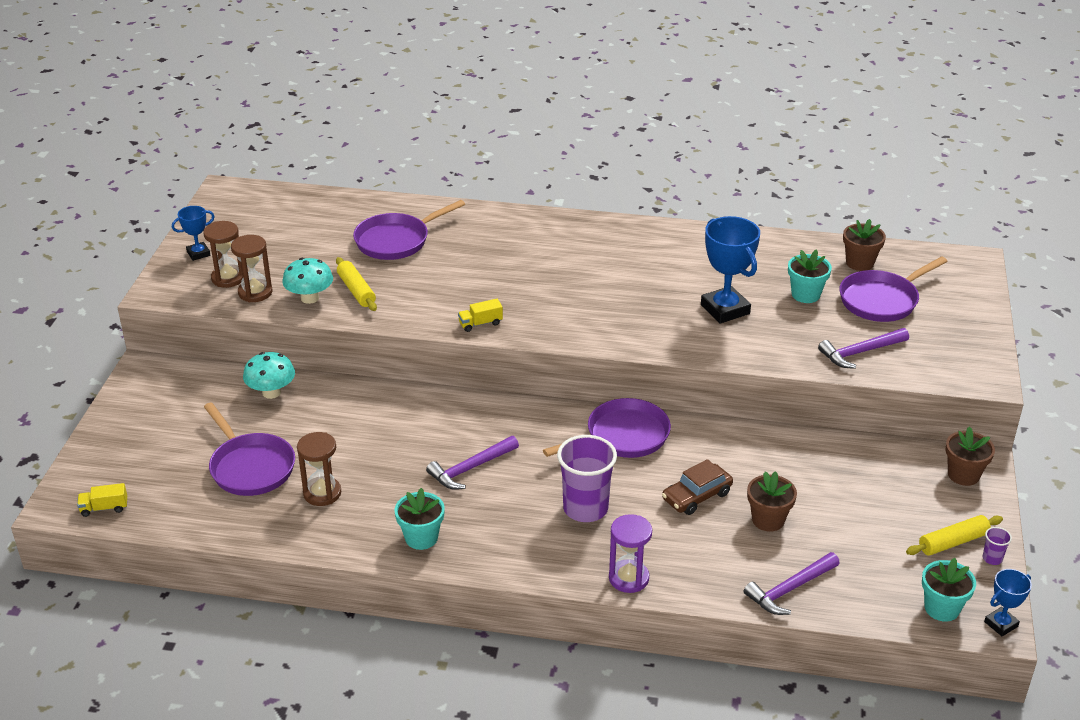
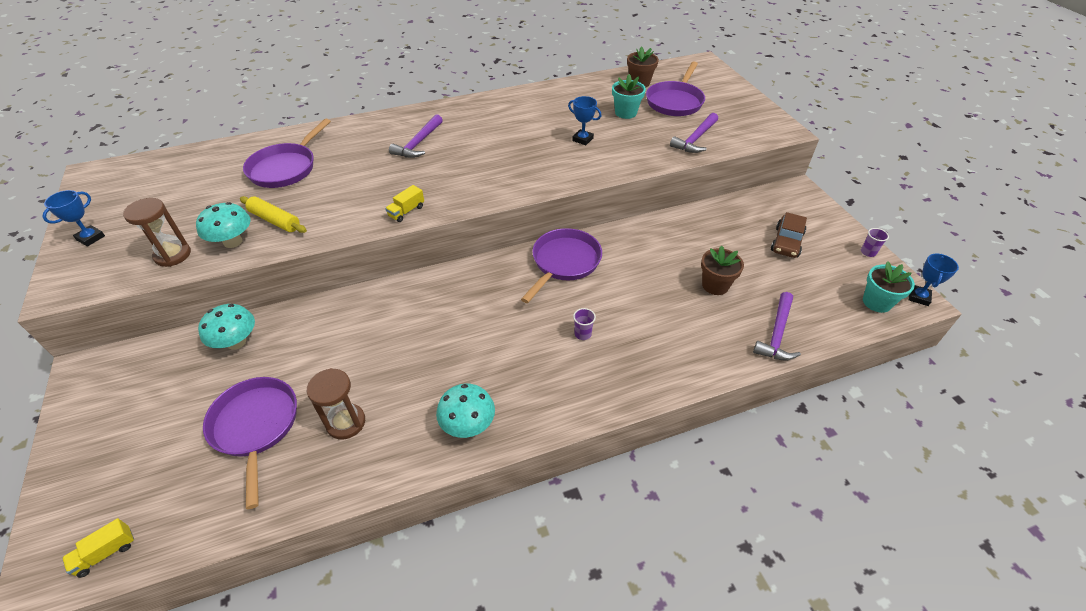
camera: 30 degrees left, 10 degrees up
brown hourglass [204,221,243,288] -> none
purple pan [204,402,295,496] -> purple pan turned 135 degrees counterclockwise [203,377,297,509]
turquoise flower pot [395,488,445,550] -> turquoise mushroom [436,384,495,438]
purple hammer [426,436,519,490] -> purple hammer moved to [389,114,443,158]
purple cup [557,435,617,522] -> purple cup [573,308,596,340], size x0.42
purple hourglass [609,514,652,593] -> none
brown car [662,459,733,515] -> brown car moved to [771,212,807,258]
blue trophy [701,216,760,324] -> blue trophy [568,96,601,145], size x0.54
yellow rolling pin [906,515,1003,556] -> none
brown flower pot [945,426,995,486] -> none

